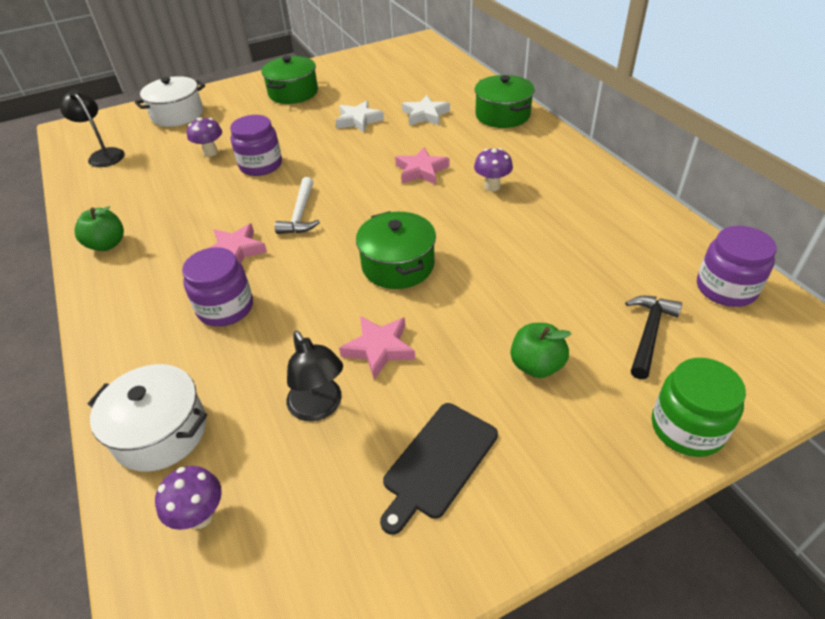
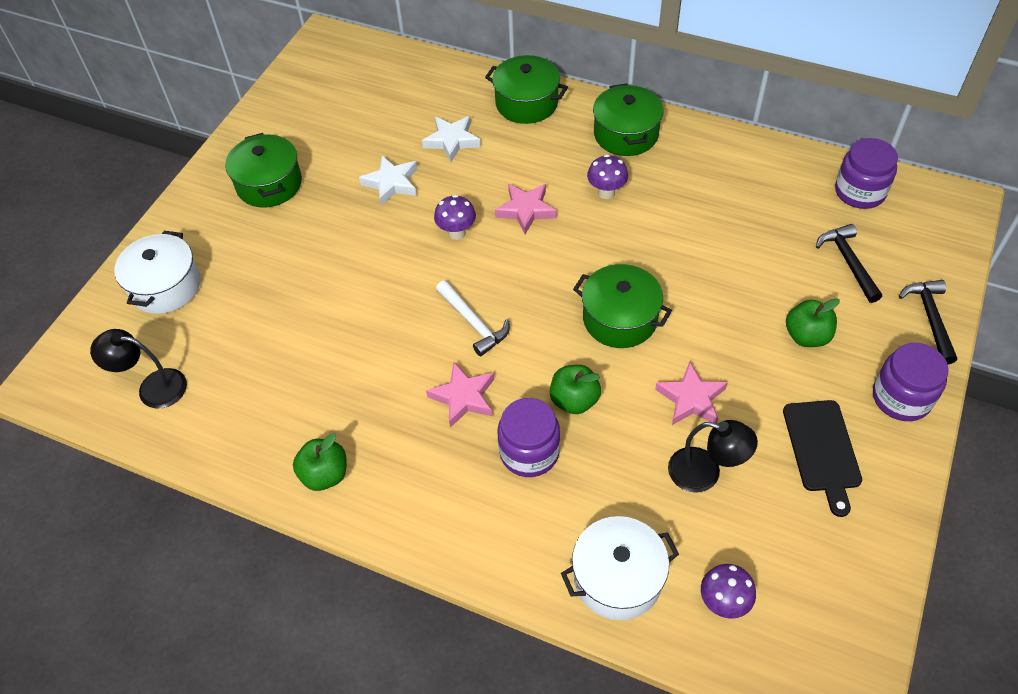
camera: 40 degrees left, 10 degrees up
purple mushroom [187,117,222,157] -> purple mushroom moved to [434,195,476,240]
purple jar [230,115,282,176] -> purple jar moved to [873,343,949,421]
green jar [652,358,746,457] -> black hammer [899,280,957,364]
none -> green apple [550,365,601,414]
none -> green pot [593,84,664,156]

